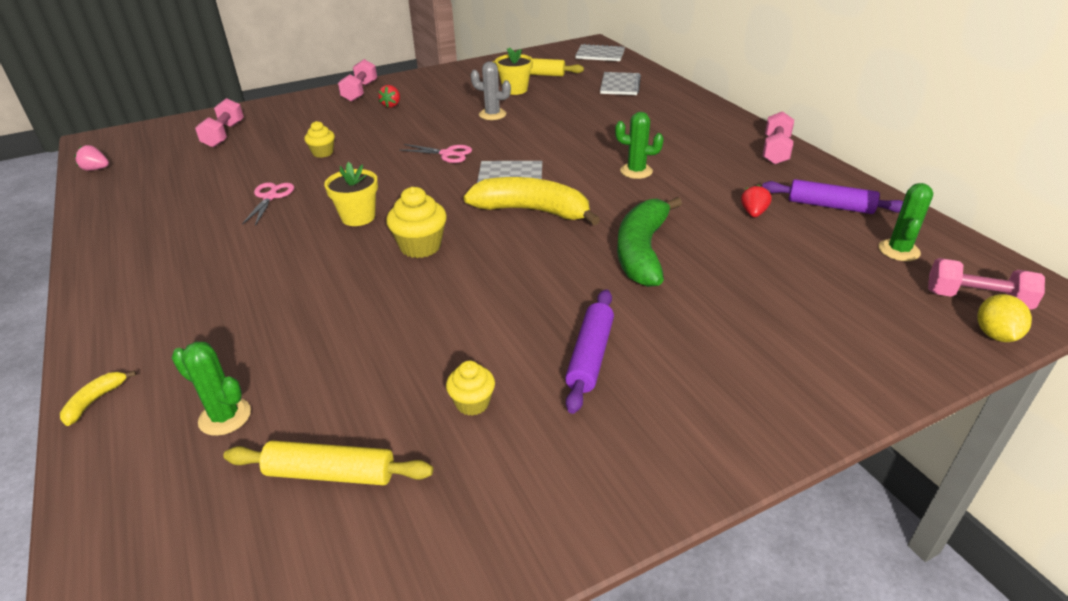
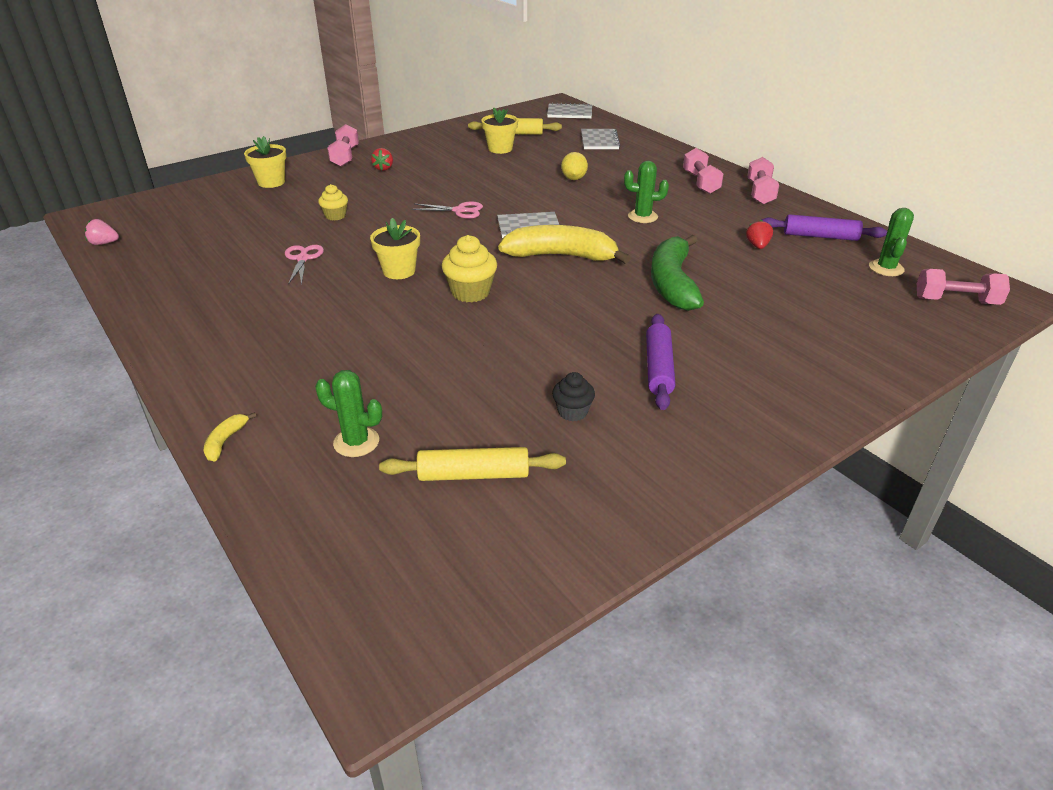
camera: 10 degrees left, 0 degrees up
pink dumbbell [195,98,244,148] -> pink dumbbell moved to [683,148,724,194]
yellow cupcake [446,361,495,416] -> black cupcake [552,372,595,421]
grey cactus [471,61,511,120] -> none
yellow lemon [977,294,1032,342] -> yellow lemon moved to [561,152,588,180]
none -> yellow flower pot [244,136,286,188]

